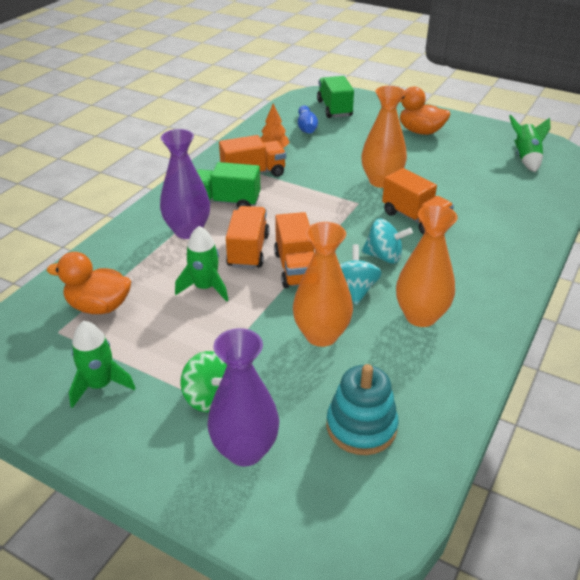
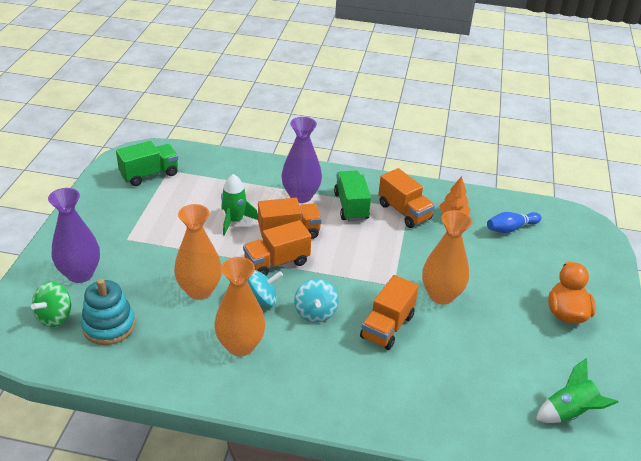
camera: 70 degrees right, 0 degrees up
orange duck [47,252,131,314] -> none
green rocket [69,321,135,408] -> none
green spinning top [180,351,227,412] -> green spinning top moved to [31,282,71,327]
green truck [317,76,354,118] -> green truck moved to [116,141,178,186]

